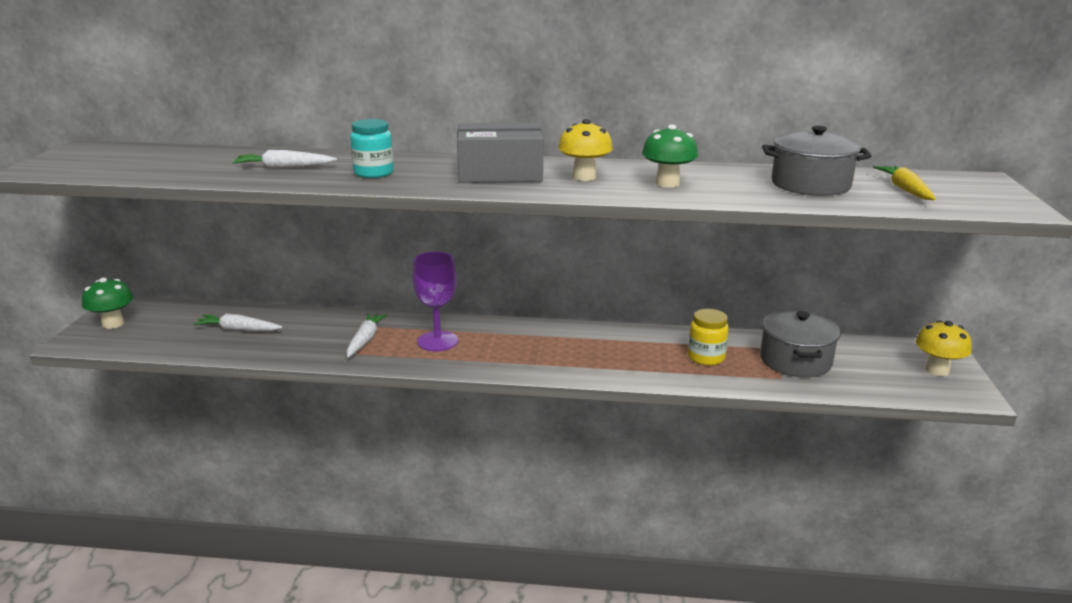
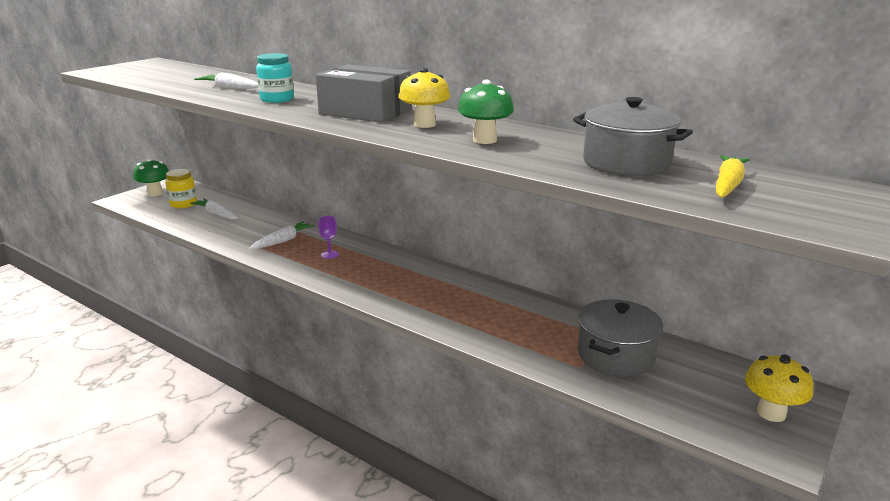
camera: 30 degrees right, 0 degrees up
purple goblet [413,252,458,351] -> purple goblet [318,216,339,259], size x0.50
yellow jar [688,309,729,366] -> yellow jar moved to [165,169,197,208]

